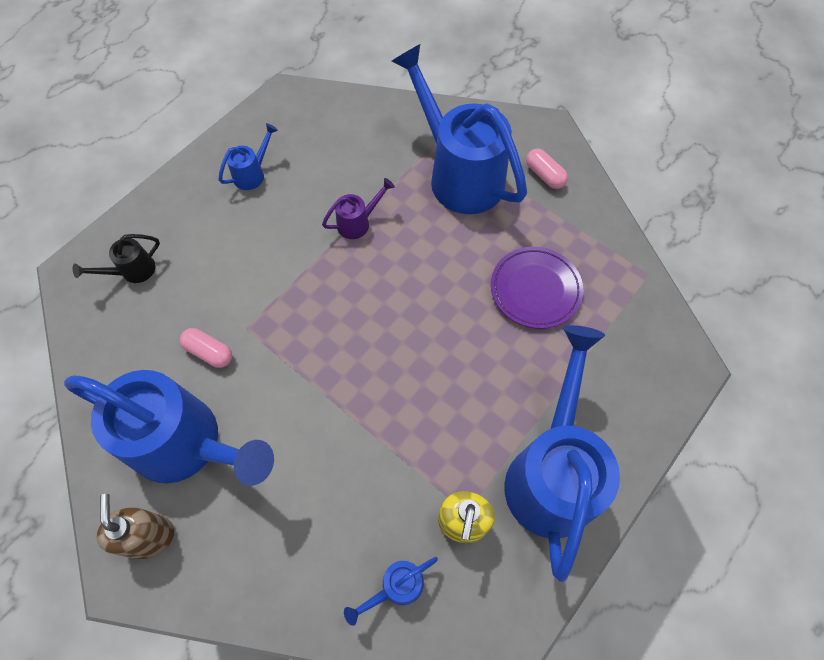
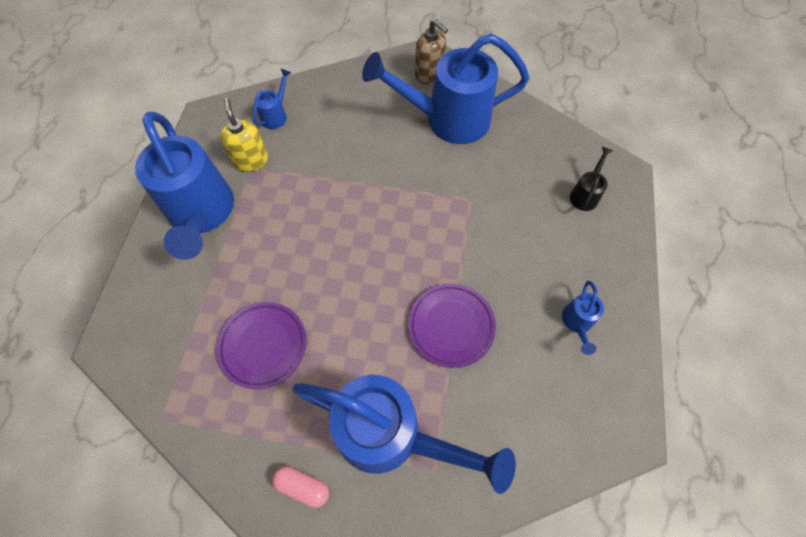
camera: 150 degrees right, 0 degrees up
pink capsule [180,328,232,368] -> none
purple watering can [322,178,395,239] -> purple plate [408,284,496,368]

